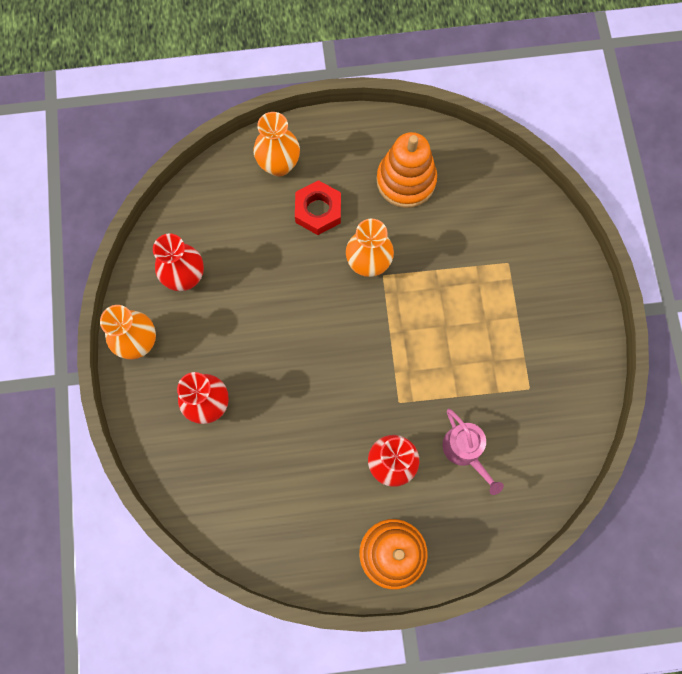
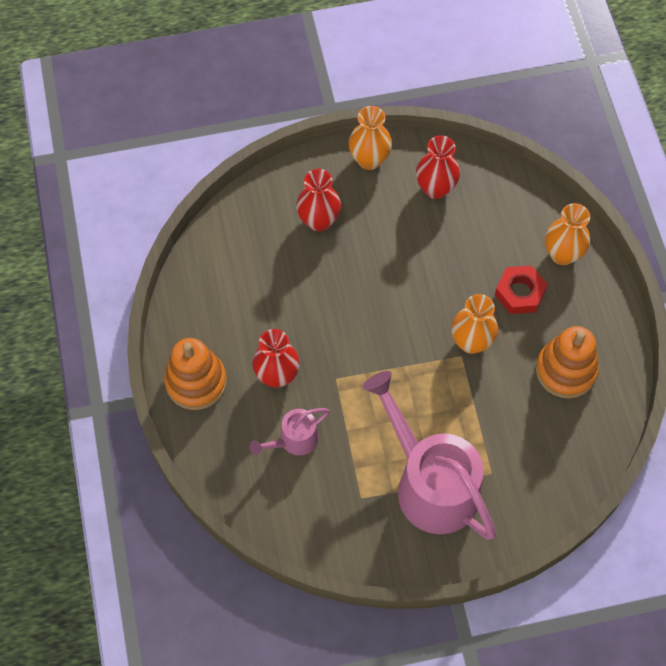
camera: 85 degrees right, 10 degrees down
none -> pink watering can [363,371,496,540]

